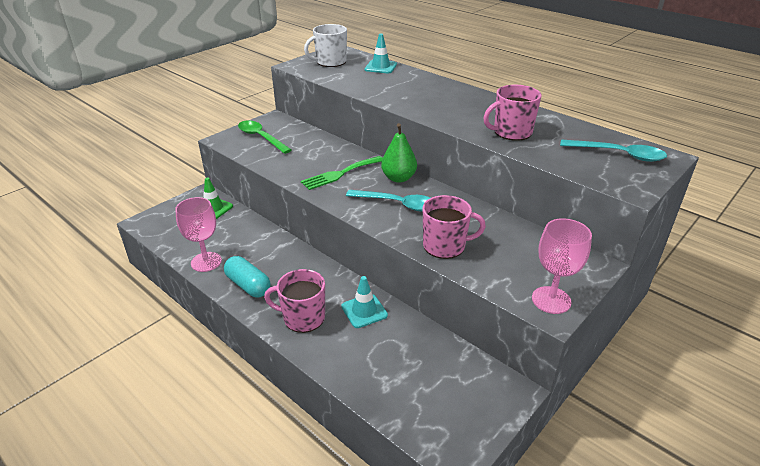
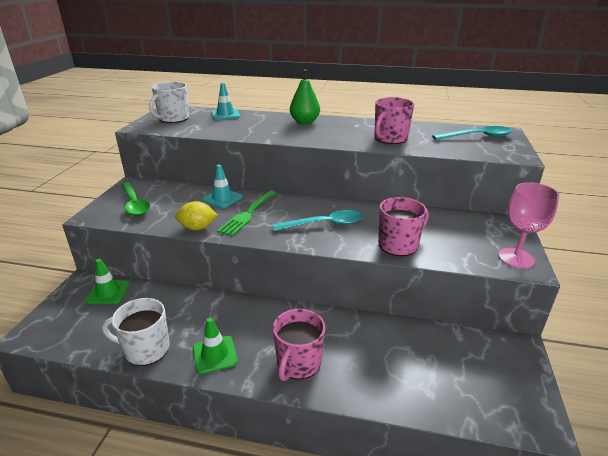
camera: 30 degrees left, 5 degrees down
pink goblet [175,197,222,272] -> white mug [102,298,170,366]
turquoise capsule [224,256,271,297] -> green traffic cone [193,318,238,374]
green spoon [238,120,291,154] -> green spoon turned 135 degrees counterclockwise [121,182,150,216]
pink mug [264,269,325,333] -> pink mug turned 45 degrees counterclockwise [273,309,325,381]
turquoise traffic cone [341,276,388,328] -> turquoise traffic cone moved to [202,165,242,208]
green pear [381,123,417,183] -> green pear moved to [290,69,320,124]
none -> yellow lemon [175,201,218,230]

